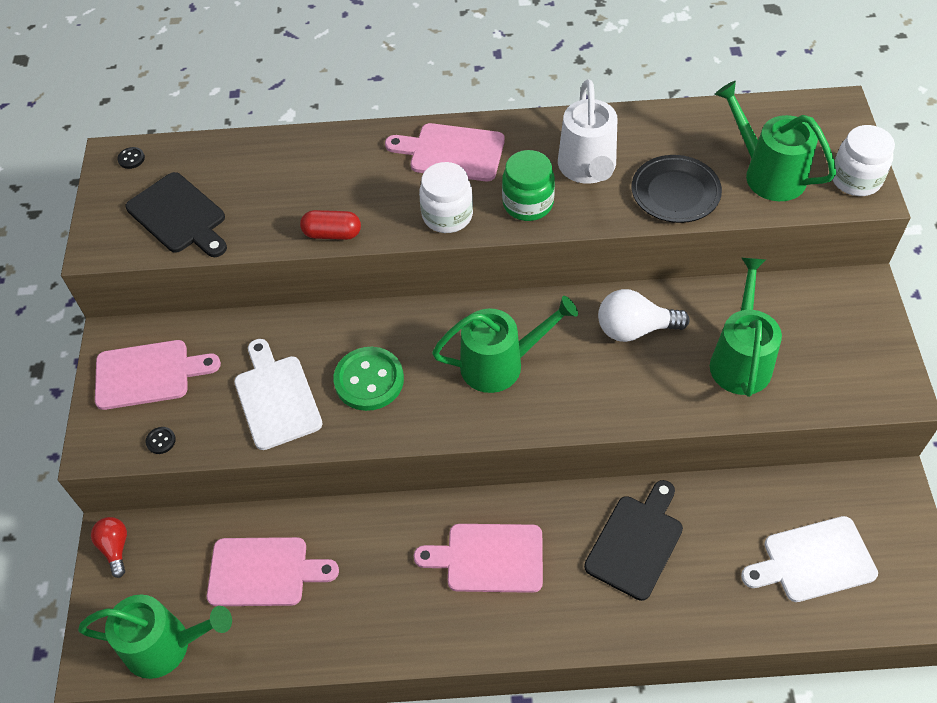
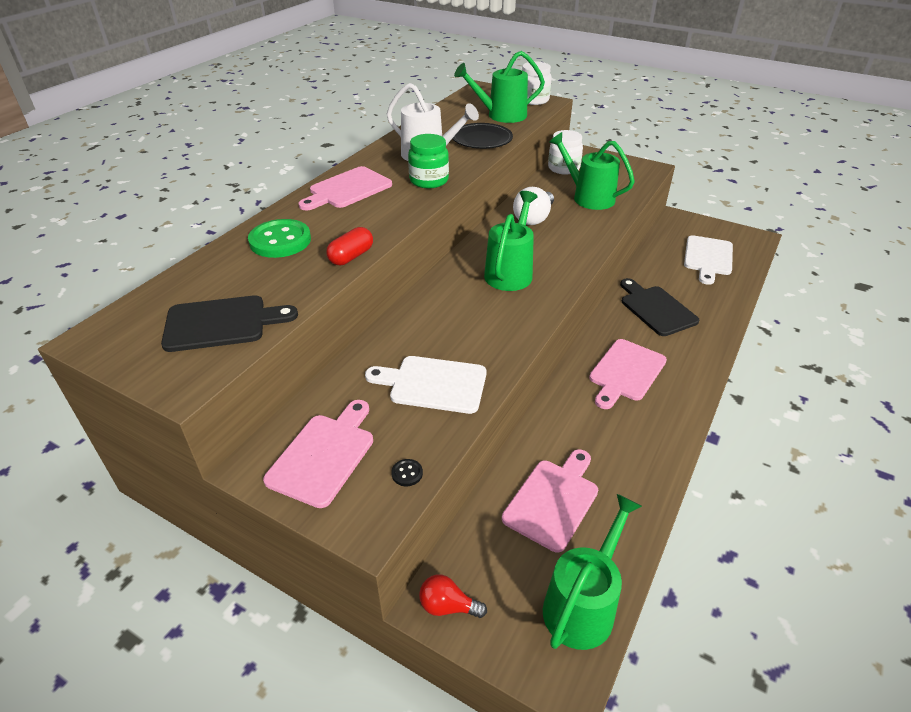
camera: 60 degrees left, 15 degrees down
black button [117,147,145,169] -> none
green button [333,347,404,411] -> green button moved to [248,219,311,258]
white jar [419,162,473,233] -> white jar moved to [548,130,583,175]

